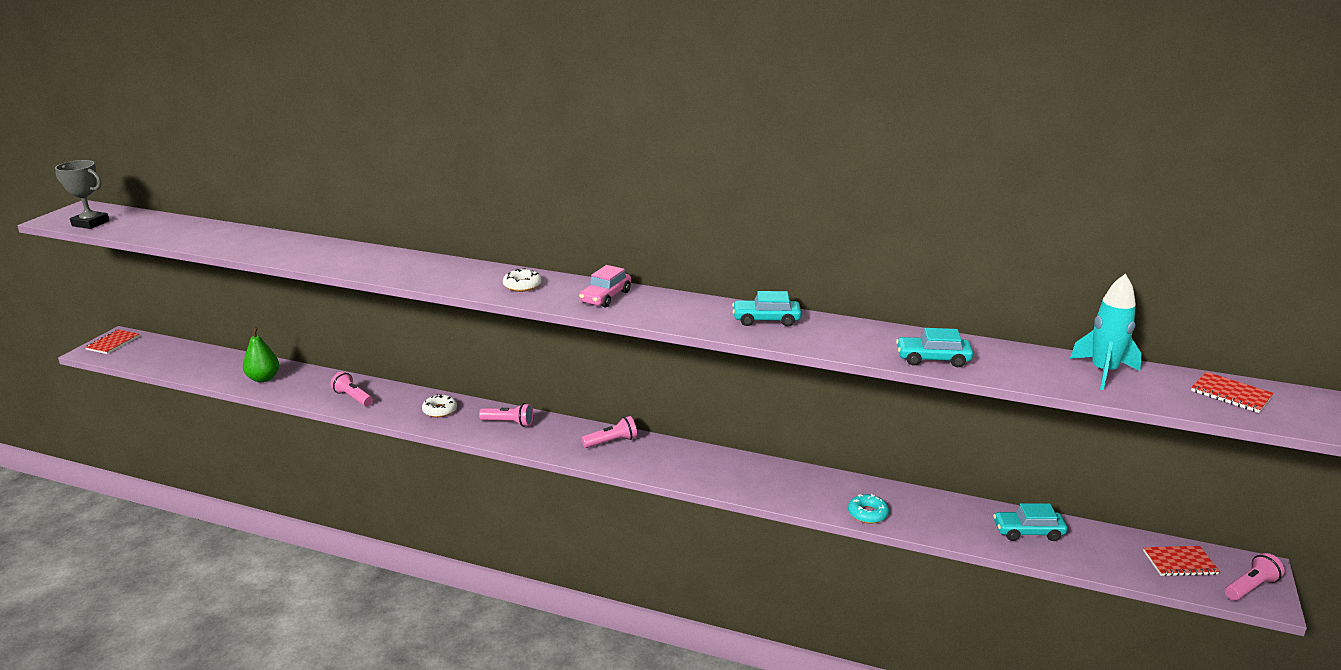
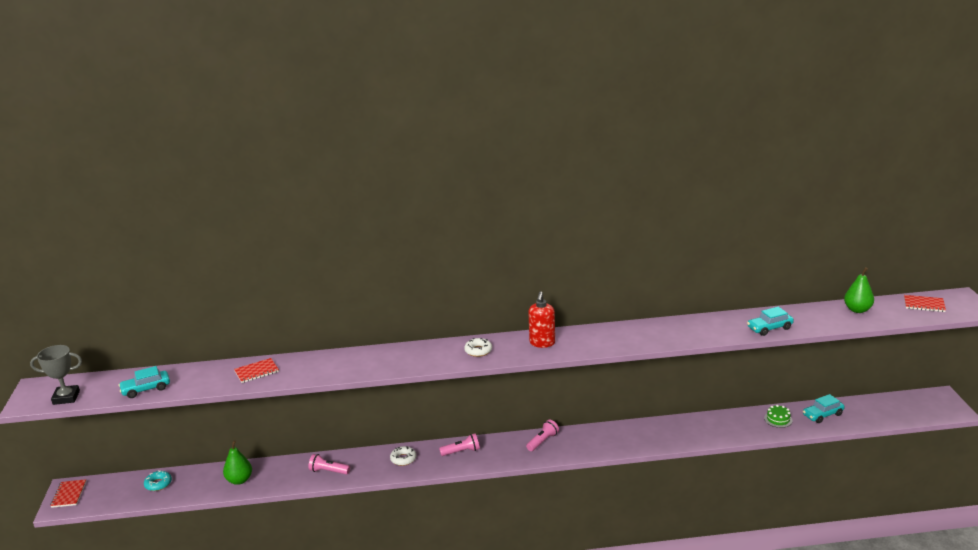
camera: 25 degrees left, 0 degrees up
pink car [579,265,631,308] -> red soap dispenser [528,291,555,348]
turquoise car [732,291,801,327] -> turquoise car moved to [118,366,170,398]
turquoise donut [848,494,889,523] -> turquoise donut moved to [144,470,172,491]
turquoise rocket [1070,274,1142,390] -> green pear [844,267,874,313]
red notebook [1143,546,1220,576] -> red notebook moved to [234,358,279,383]
pink flashlight [1225,553,1285,601] -> none
none -> green cake [764,405,793,428]

